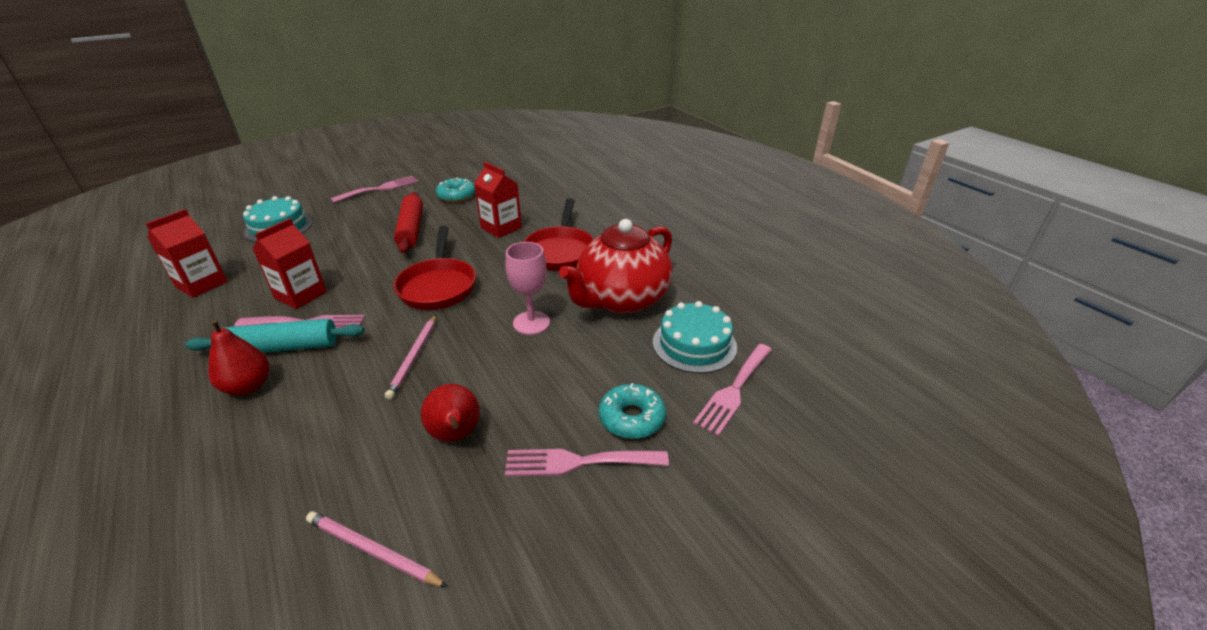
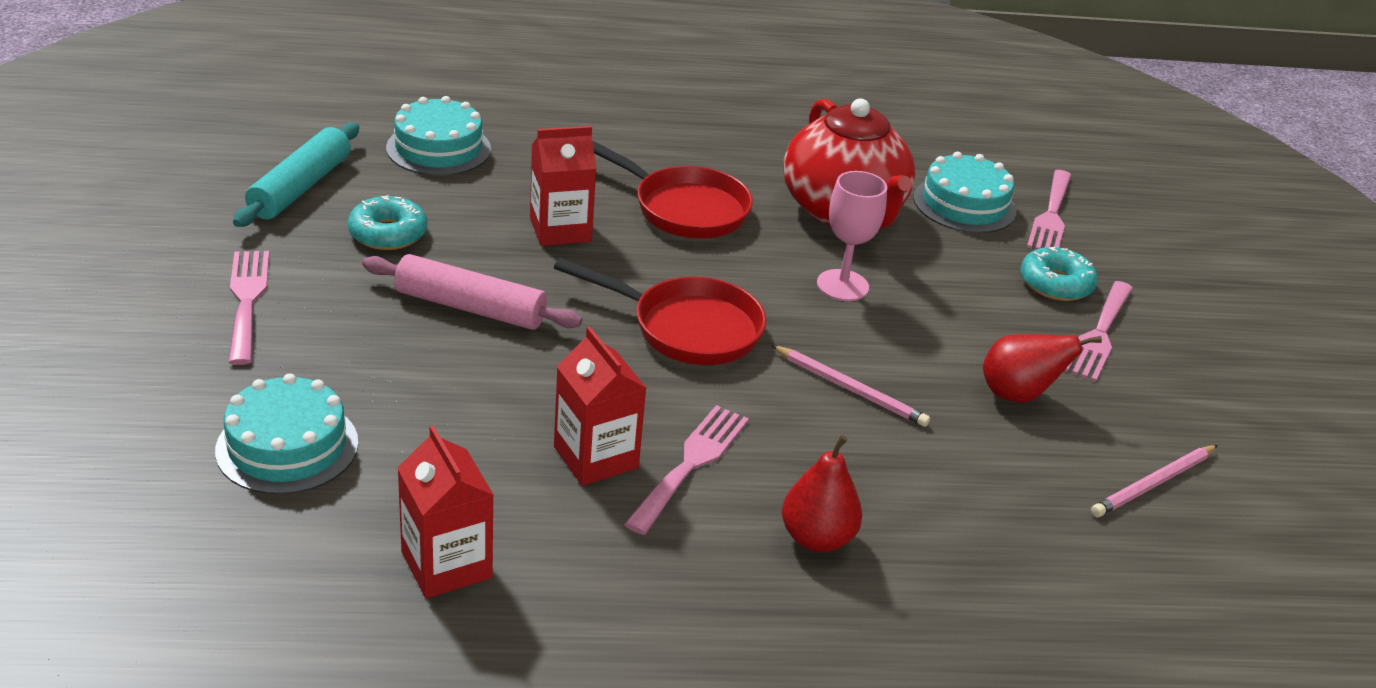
camera: 65 degrees left, 0 degrees up
turquoise rolling pin [185,319,364,353] -> turquoise rolling pin moved to [233,122,359,227]
red rolling pin [394,192,423,253] -> pink rolling pin [362,254,582,330]
pink fork [693,344,772,436] -> pink fork turned 45 degrees clockwise [1027,170,1071,250]
none -> turquoise cake [386,96,491,176]

